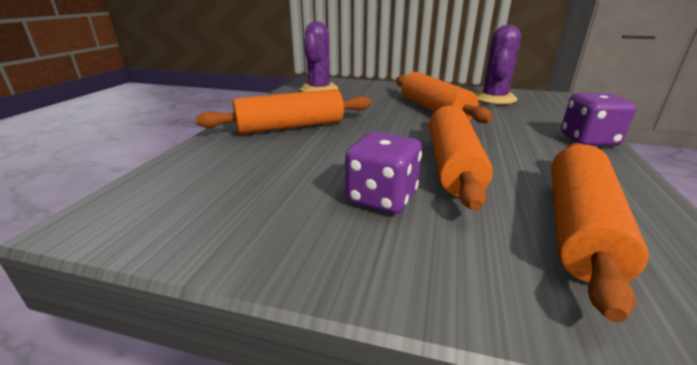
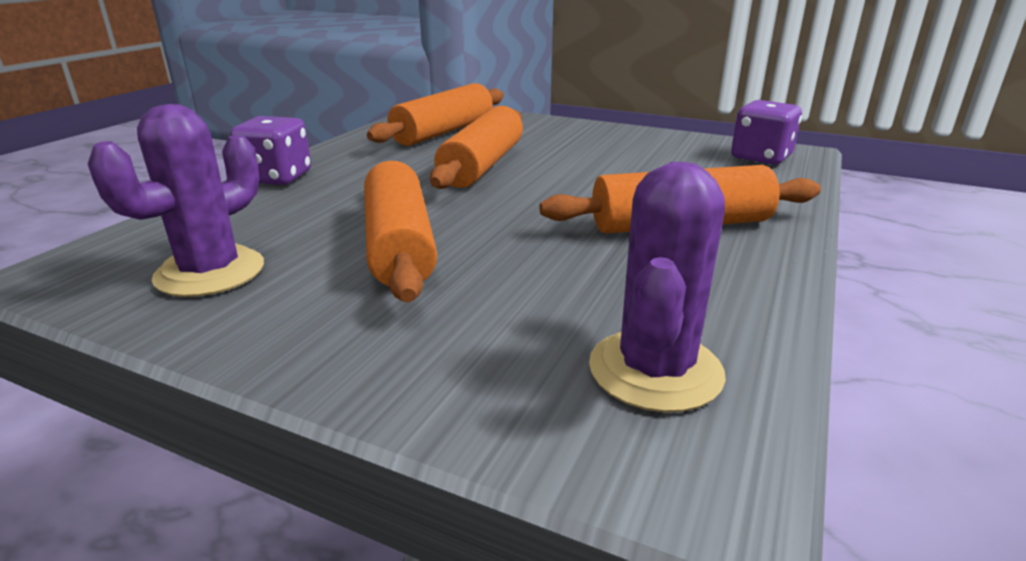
camera: 170 degrees left, 0 degrees up
purple dice [345,132,422,214] -> purple dice moved to [731,100,802,165]

